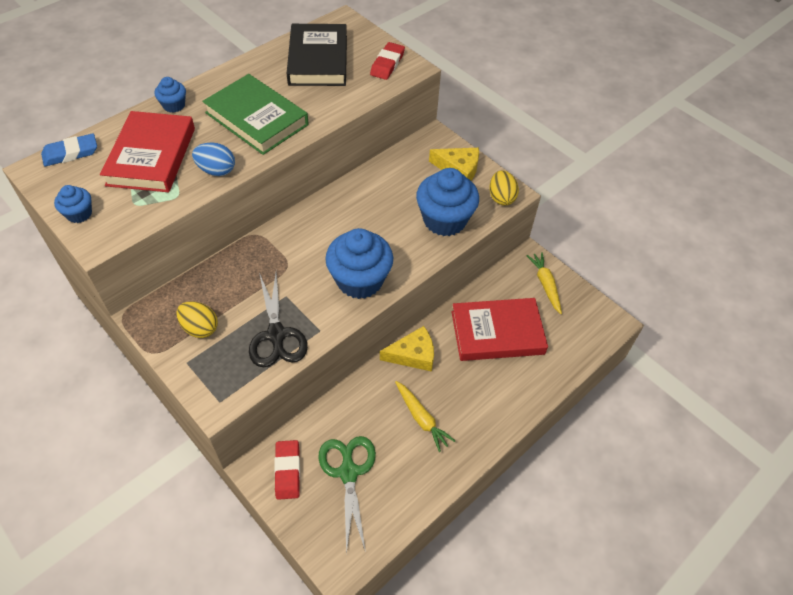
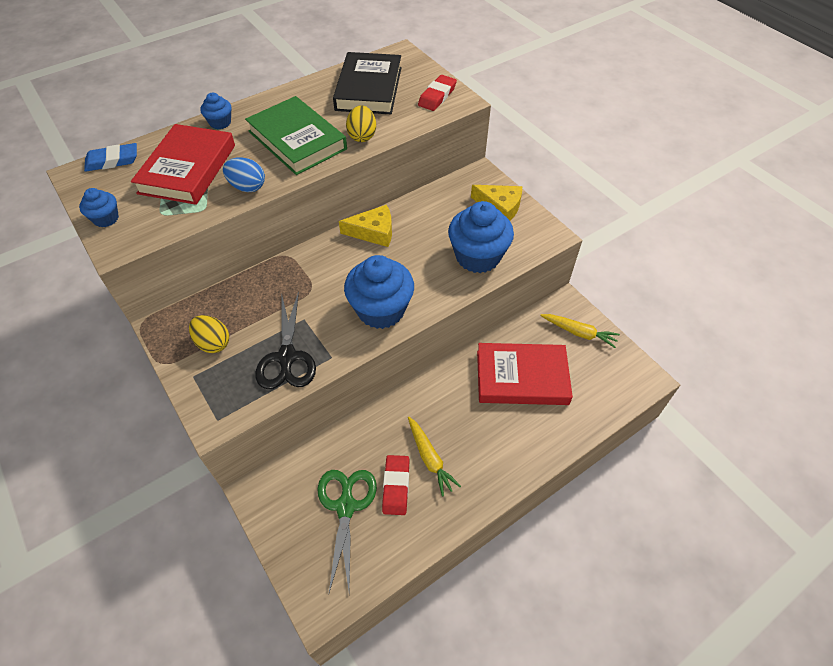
camera: 10 degrees right, 0 degrees up
red eraser [274,440,300,500] -> red eraser moved to [382,455,409,515]
yellow cheese [380,326,434,372] -> yellow cheese moved to [339,205,392,247]
yellow egg [490,170,519,206] -> yellow egg moved to [346,105,376,142]
yellow carrot [526,252,562,314] -> yellow carrot turned 120 degrees clockwise [541,314,620,348]

